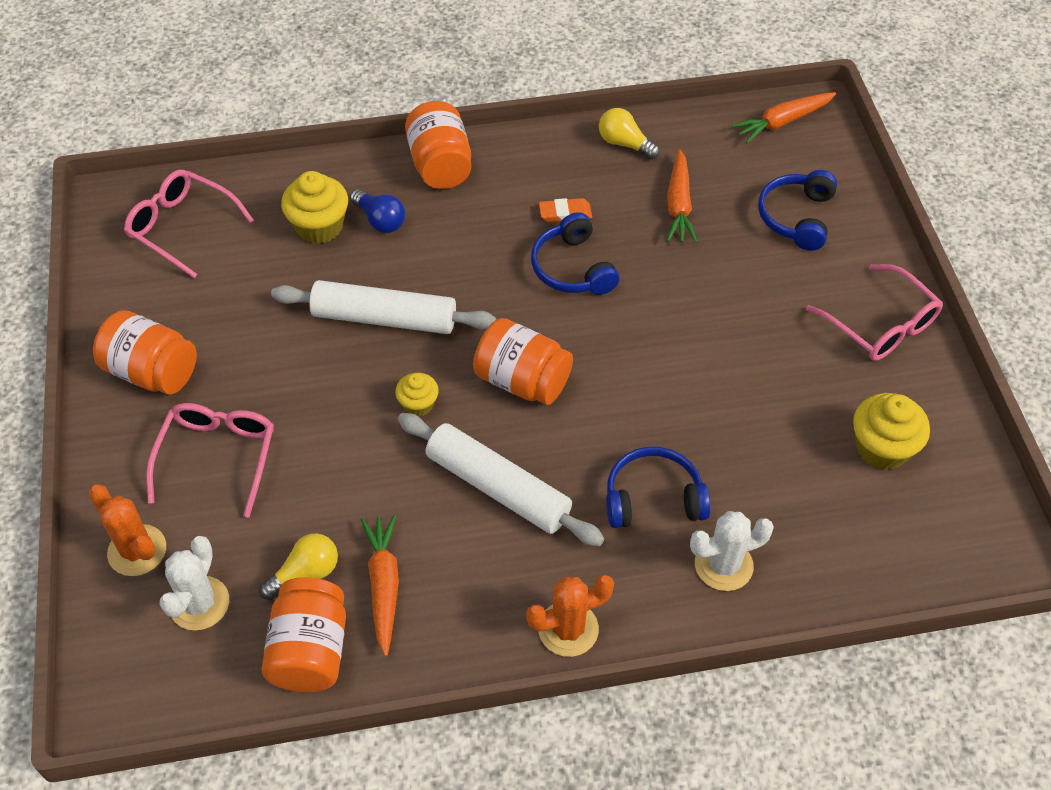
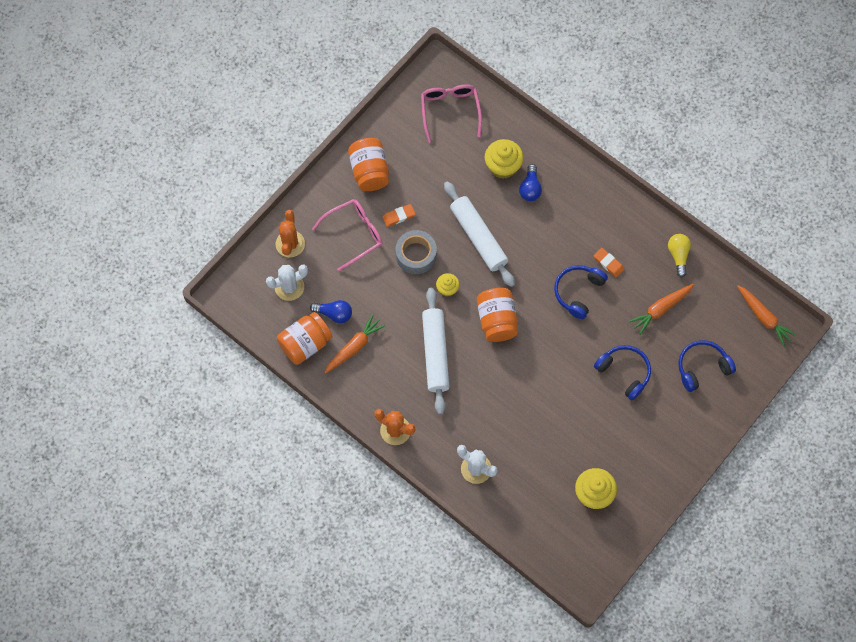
camera: 50 degrees right, 15 degrees up
yellow light bulb [259,533,338,600] -> blue light bulb [310,300,352,323]
orange jar [405,101,471,189] -> none
blue headphones [606,447,711,528] -> blue headphones moved to [594,345,651,400]
orange carrot [731,92,836,143] -> orange carrot turned 150 degrees counterclockwise [737,285,797,347]
pink glasses [806,264,943,361] -> none
none -> orange eraser [383,204,415,227]
none -> grey tape [396,230,437,274]

